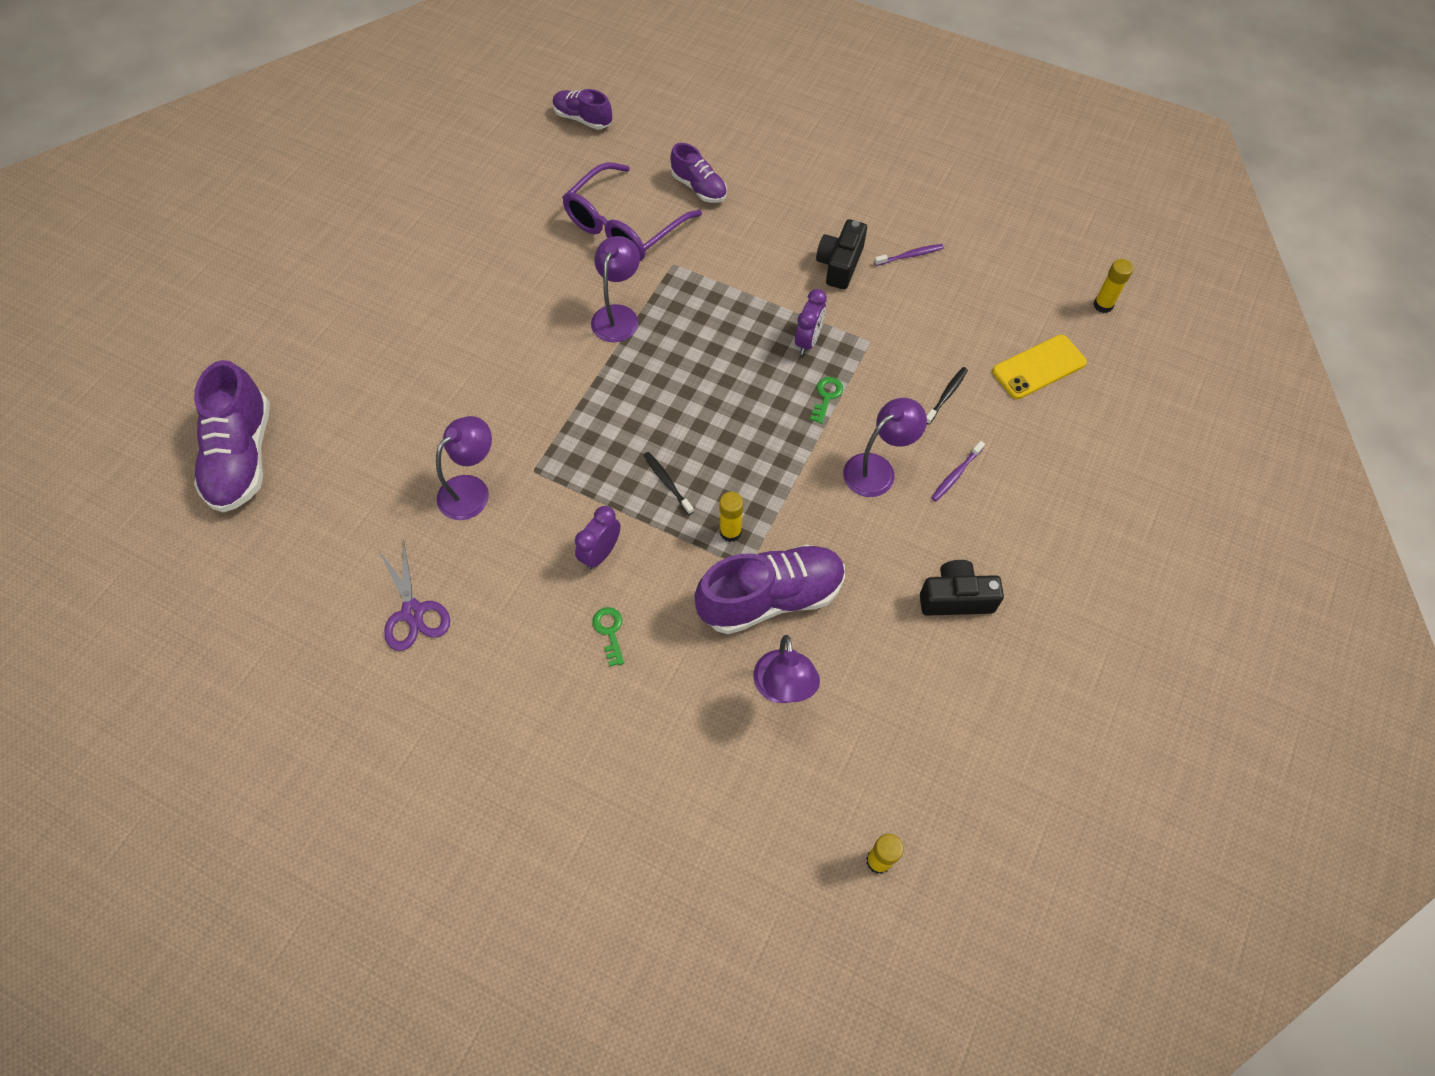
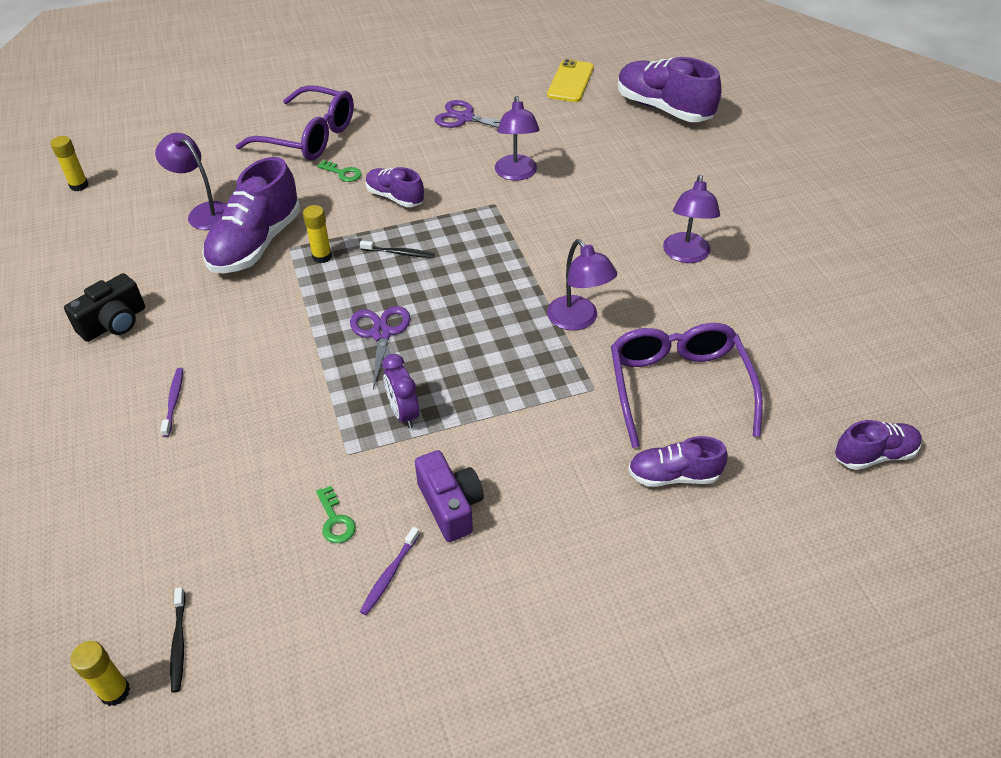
camera: 135 degrees right, 15 degrees down
purple clock [575,506,621,570] -> purple shoe [365,167,424,207]
green key [810,377,843,424] -> green key moved to [316,486,356,543]
black camera [816,219,867,290] -> purple camera [415,450,484,542]
purple lamp [843,398,927,497] -> purple lamp moved to [663,175,720,263]
black toothbrush [927,367,968,425] -> black toothbrush moved to [170,587,186,693]
yellow phone [992,335,1087,399] -> yellow phone moved to [547,59,594,102]
none -> purple glasses [236,85,354,161]
none -> purple scissors [350,306,410,389]

